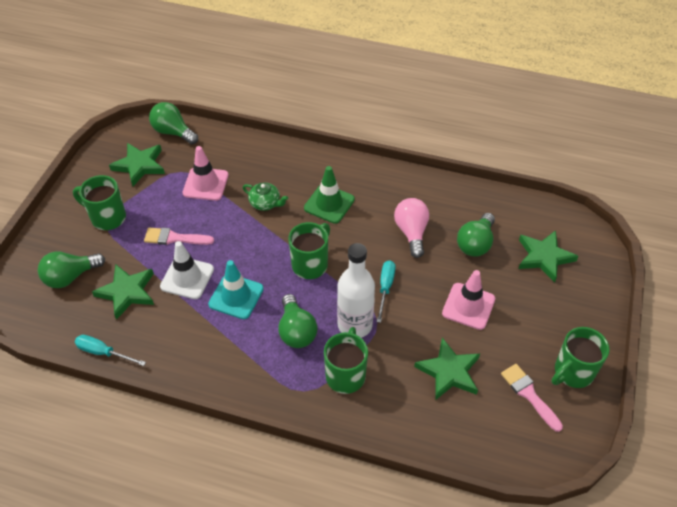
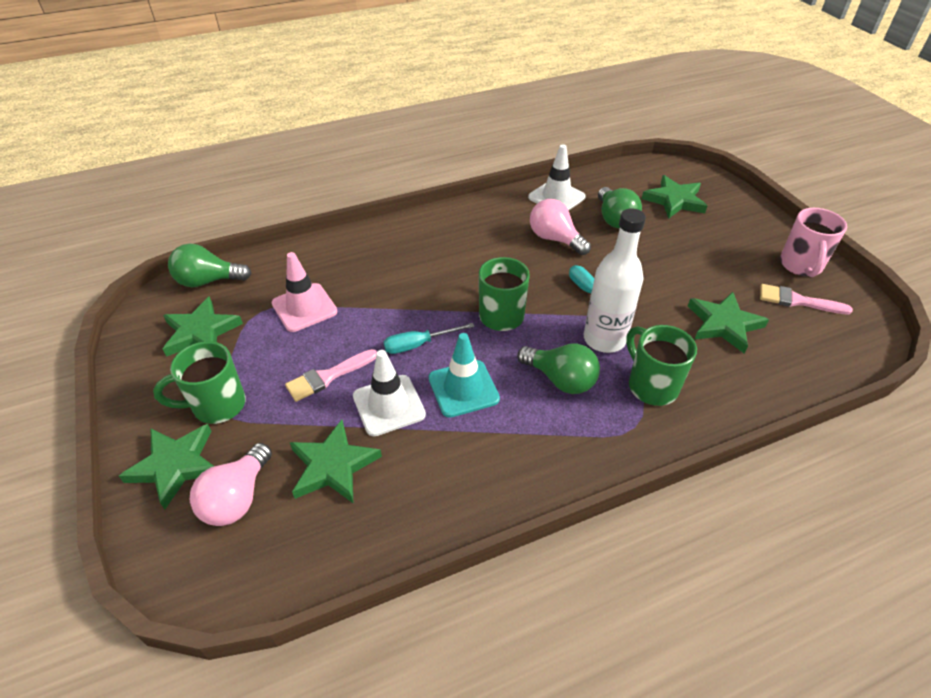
camera: 40 degrees left, 5 degrees down
green light bulb [38,252,105,288] -> pink light bulb [190,443,272,526]
turquoise screwdriver [75,335,146,366] -> turquoise screwdriver moved to [384,323,474,354]
green teapot [243,183,288,211] -> none
green traffic cone [304,166,355,224] -> none
pink traffic cone [442,270,495,330] -> none
green mug [552,327,610,388] -> pink mug [780,208,847,277]
none -> green star [119,424,214,509]
none -> white traffic cone [528,144,586,210]

